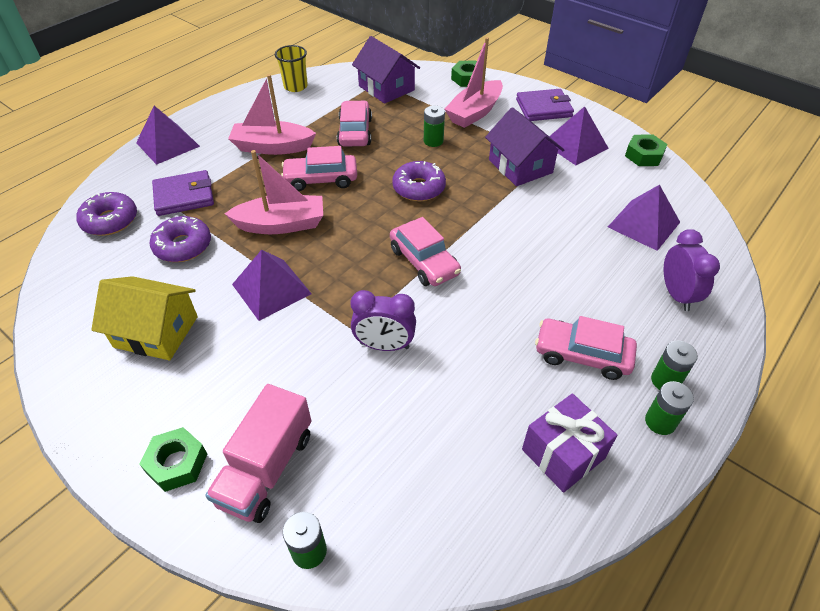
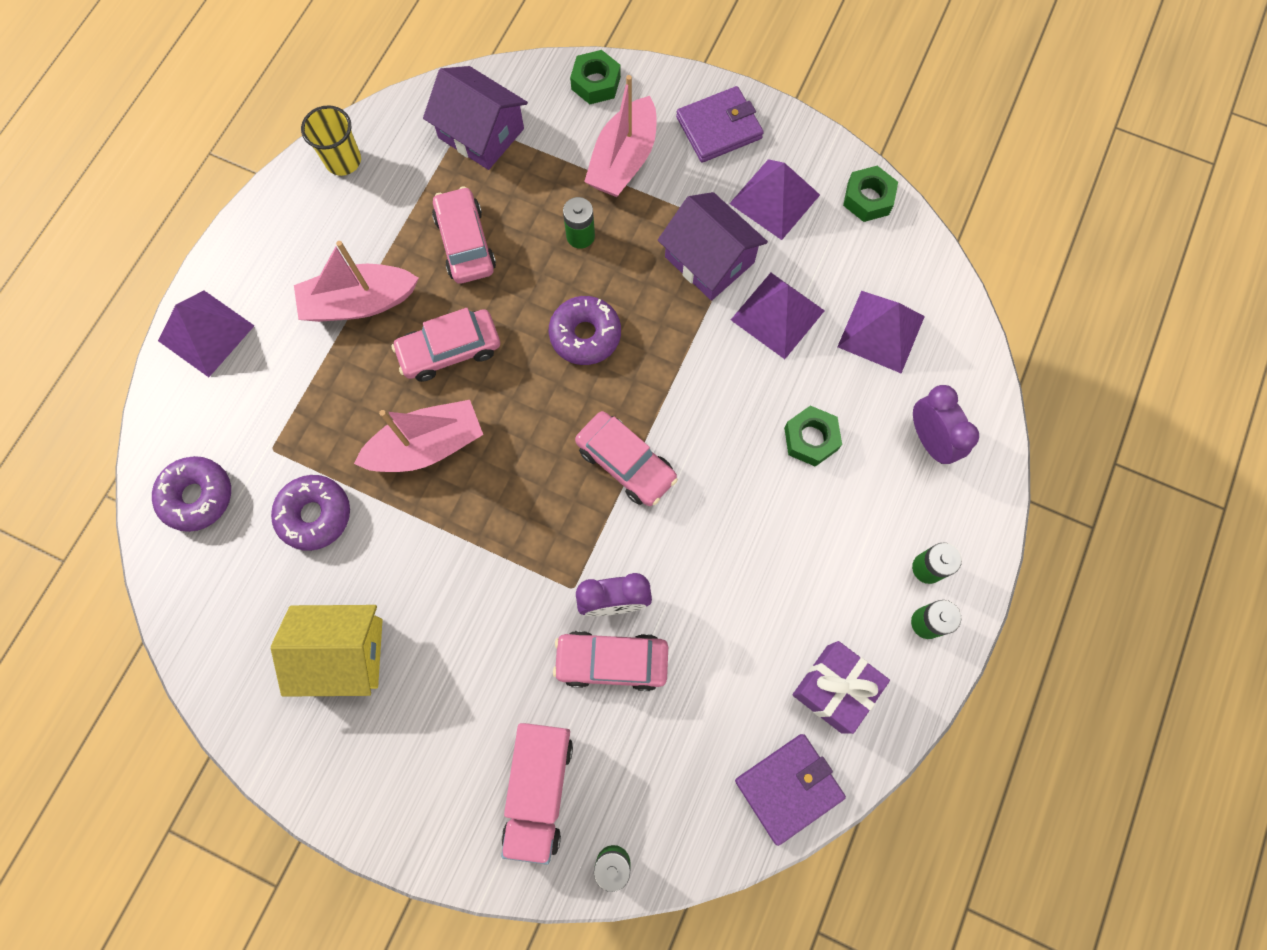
camera: 15 degrees left, 25 degrees up
green nut [139,427,207,492] -> green nut moved to [784,406,842,467]
purple wallet [152,170,214,216] -> purple wallet moved to [735,734,846,846]
purple pyramid [232,250,312,321] -> purple pyramid moved to [731,273,825,359]
pink car [535,316,637,380] -> pink car moved to [553,631,668,691]

